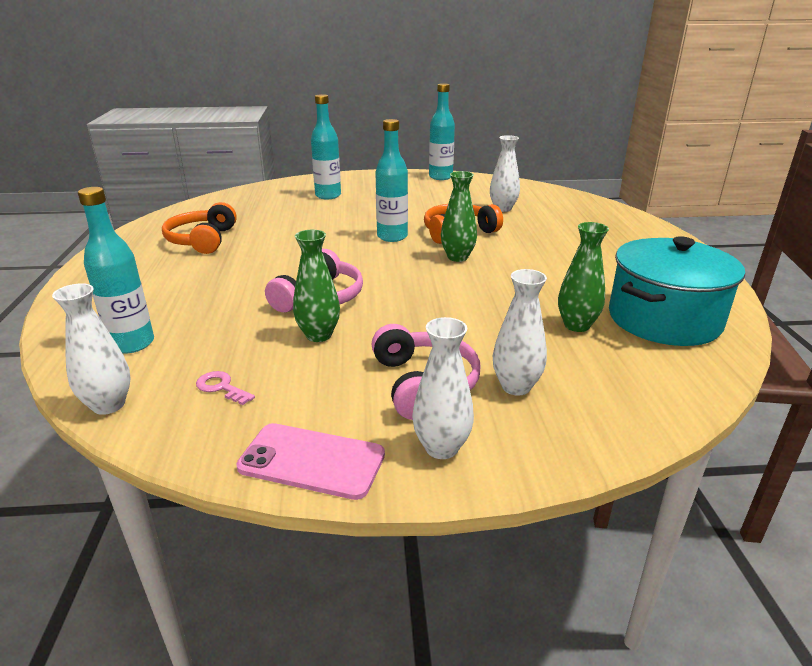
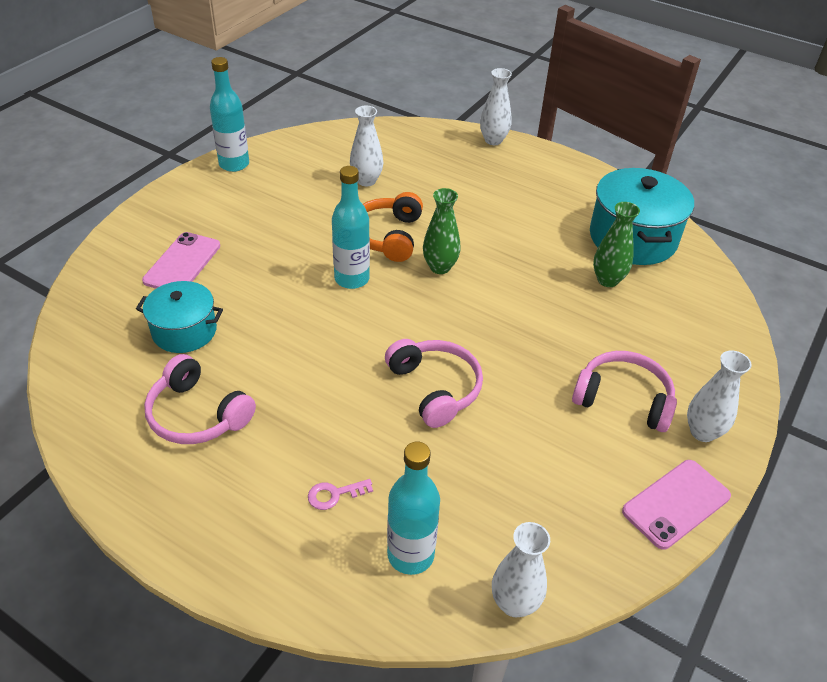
camera: 55 degrees left, 15 degrees up
orange headphones [162,202,237,254] -> pink headphones [144,354,256,444]
pink key [196,371,255,405] -> pink key moved to [308,479,373,510]
green vase [293,230,340,342] -> none
turquoise bottle [311,94,341,199] -> pink phone [142,232,220,288]
white vase [493,269,547,395] -> white vase moved to [480,68,512,145]
none -> turquoise pot [136,281,223,353]

